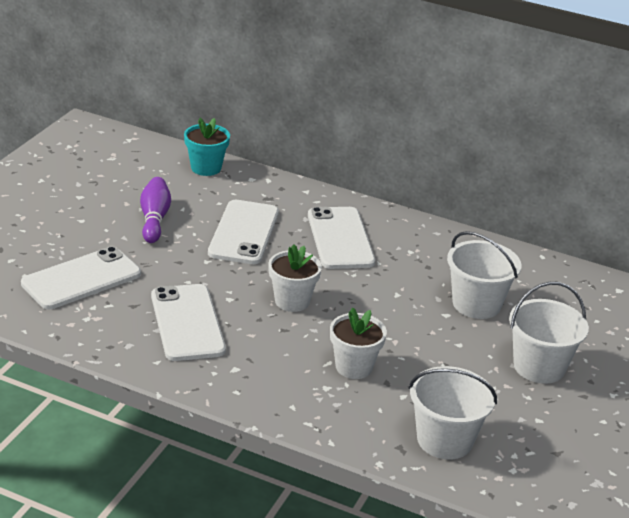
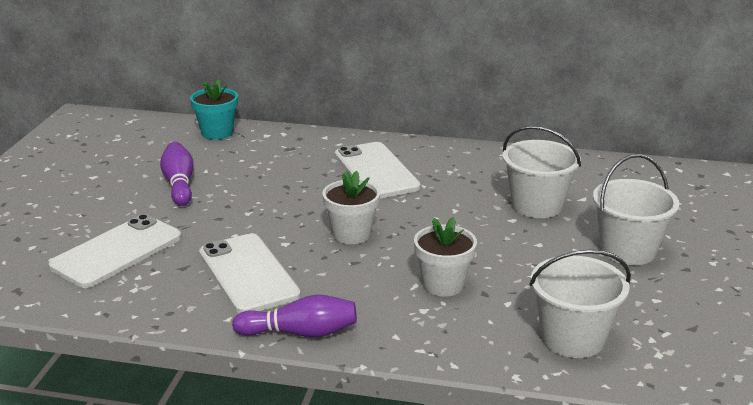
camera: 10 degrees left, 5 degrees down
white phone [208,200,279,264] -> none
none -> purple bowling pin [232,295,357,337]

